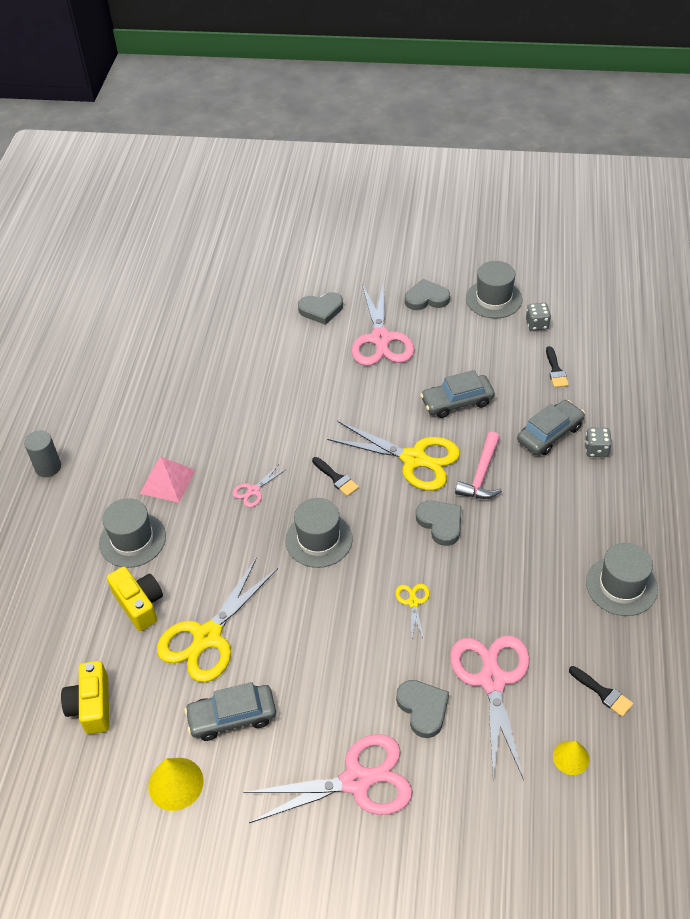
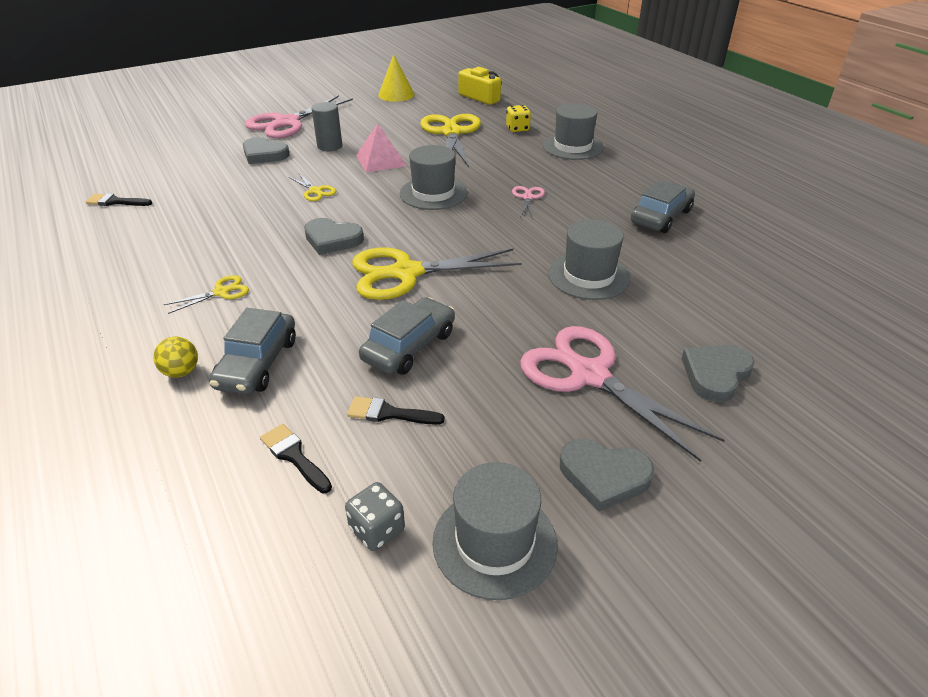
camera: 140 degrees right, 10 degrees down
grey cylinder [24,430,61,477] -> grey cylinder moved to [312,102,342,151]
yellow camera [107,567,163,631] -> yellow dice [506,105,531,132]
pink pyramid [140,457,196,503] -> pink pyramid moved to [356,124,407,173]
grey car [184,682,276,741] -> grey car moved to [631,180,695,233]
black brush [312,457,359,496] -> black brush moved to [347,396,445,425]
grey heart [405,279,450,310] -> grey heart turned 60 degrees clockwise [560,438,654,512]
pink scissors [450,635,529,780] -> none
pink hammer [455,432,502,499] -> none
yellow cone [553,741,590,775] -> none
grey dice [585,428,612,457] -> yellow ball [153,337,198,377]
grey hat [586,543,658,616] -> grey hat moved to [548,219,630,300]
none -> yellow scissors [163,275,249,314]

